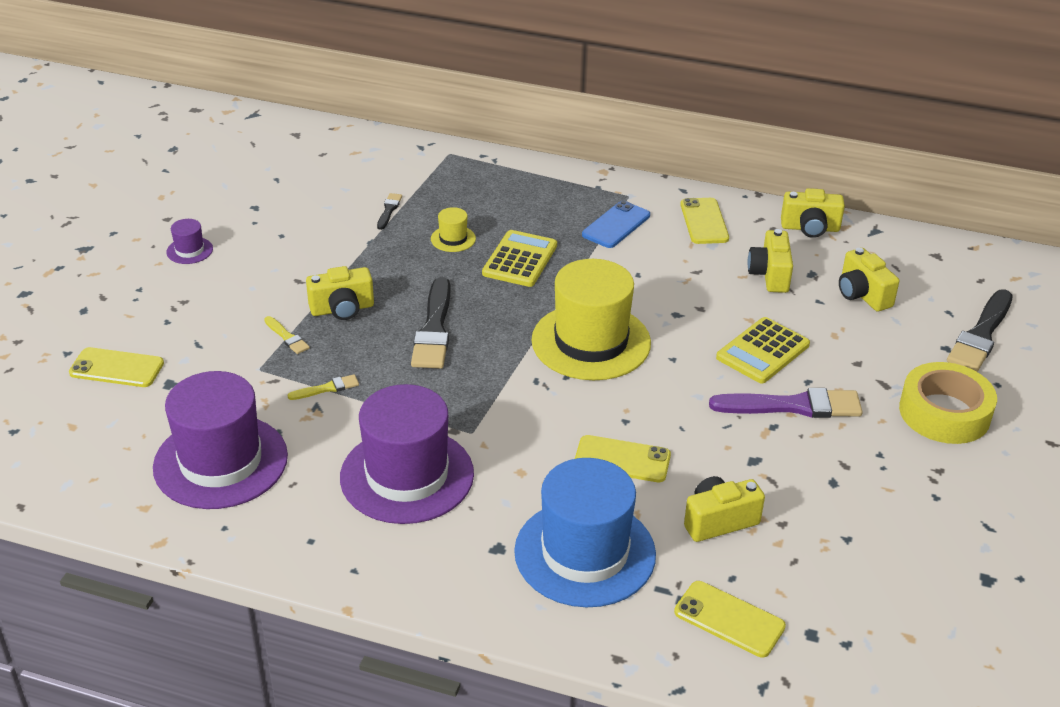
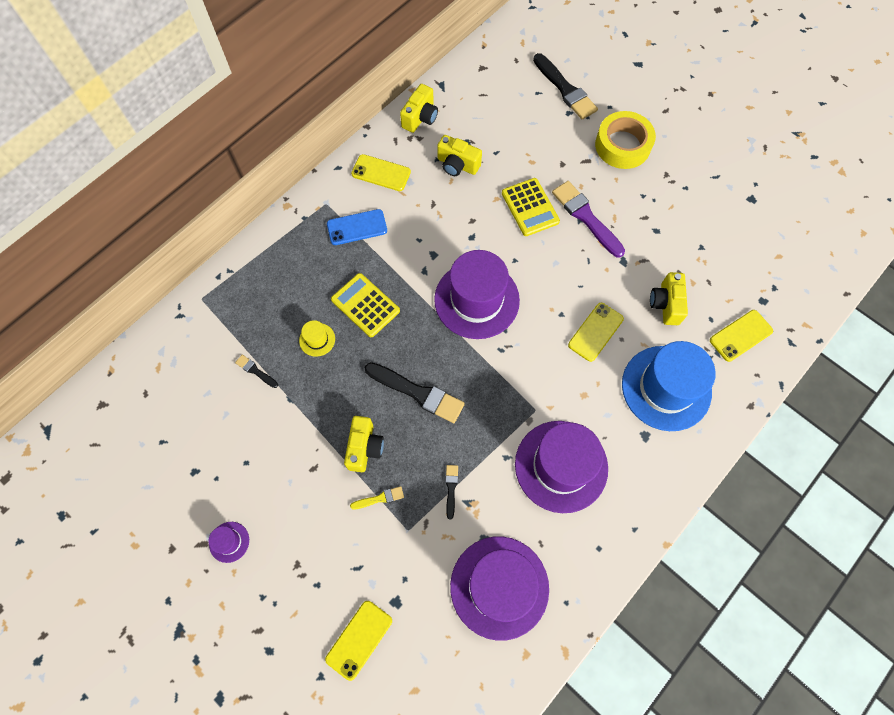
camera: 65 degrees left, 30 degrees up
yellow brush [288,374,359,400] -> black brush [445,465,458,519]
yellow hat [531,259,651,380] -> purple hat [434,250,520,339]
blue phone [582,201,650,248] -> blue phone turned 75 degrees counterclockwise [327,209,387,245]
purple brush [709,388,863,418] -> purple brush turned 60 degrees counterclockwise [552,181,625,258]
yellow camera [839,248,899,311] -> none

